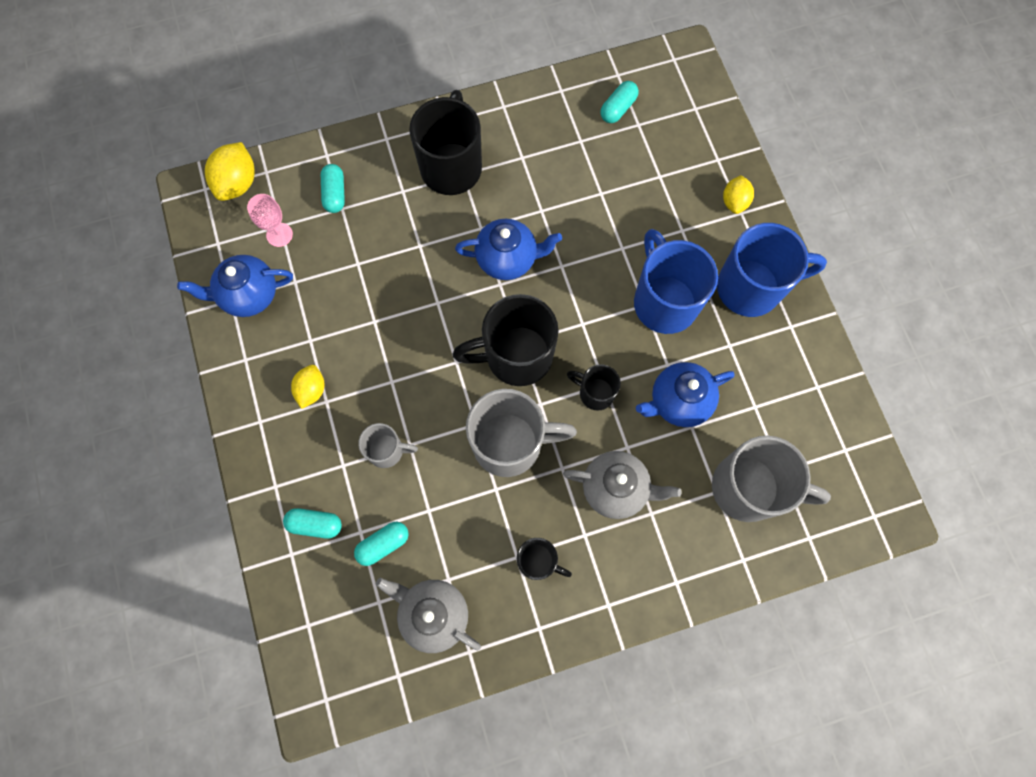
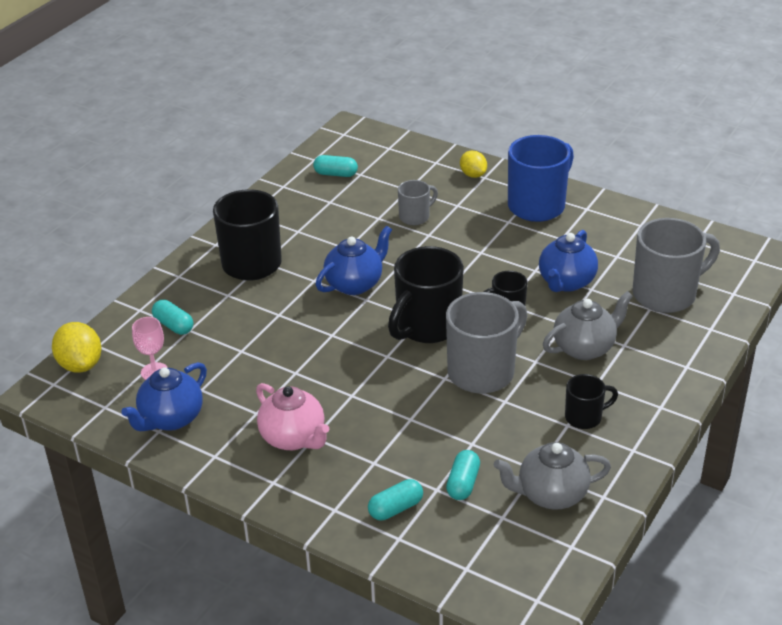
camera: 40 degrees left, 35 degrees down
yellow lemon [291,365,324,409] -> pink teapot [256,383,329,450]
grey mug [358,423,418,468] -> grey mug moved to [398,180,438,225]
turquoise capsule [600,81,639,123] -> turquoise capsule turned 75 degrees counterclockwise [313,155,358,177]
blue mug [634,229,718,334] -> none

